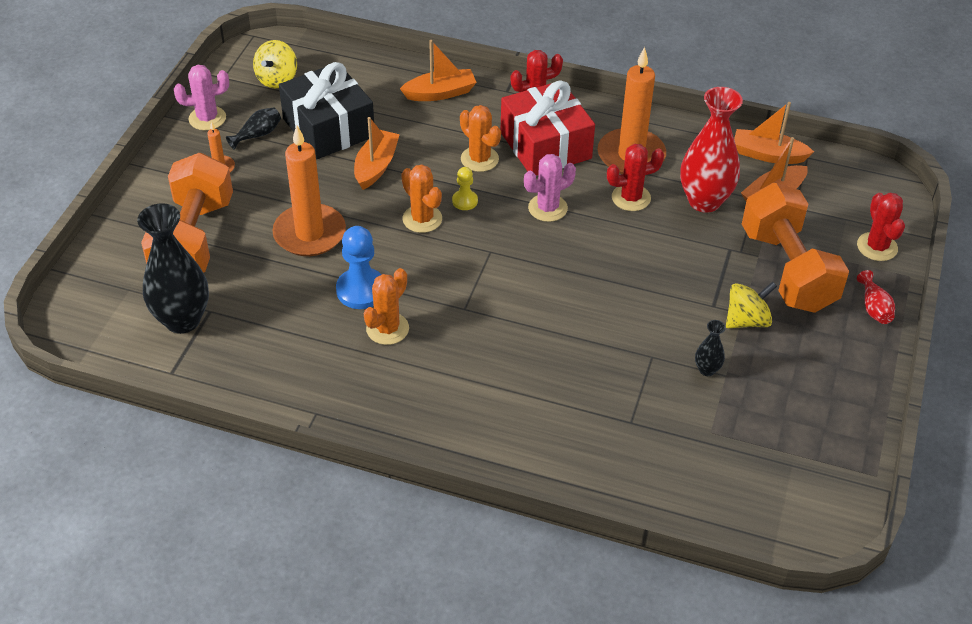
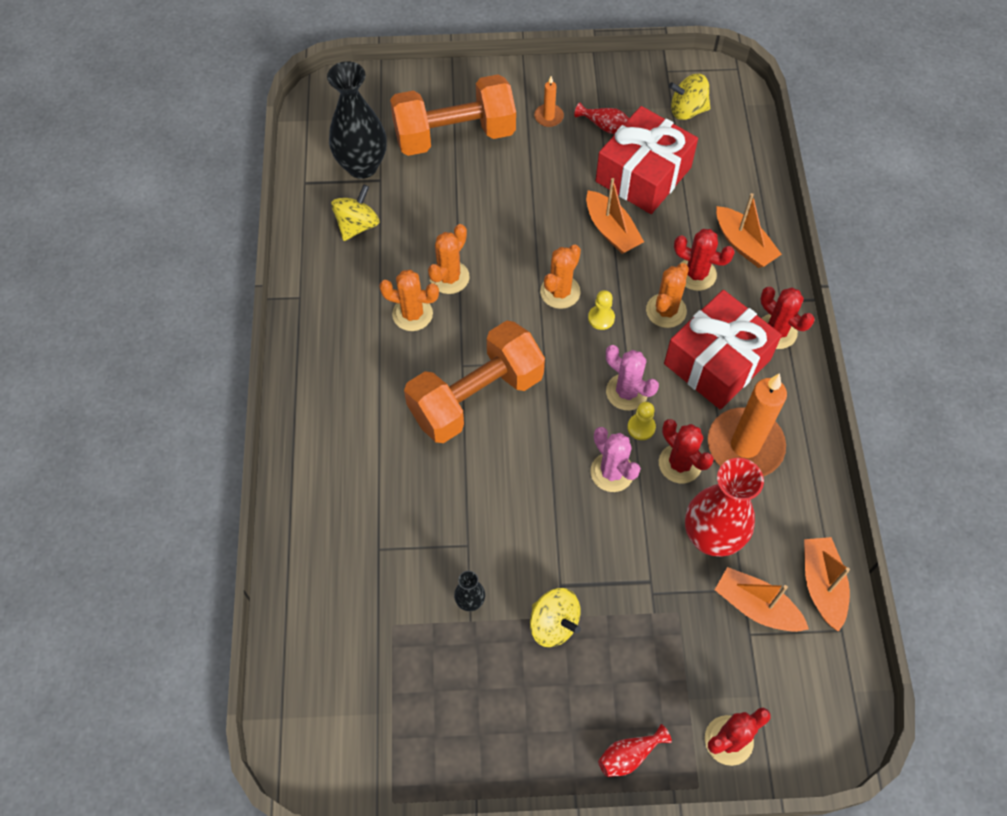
camera: 70 degrees right, 15 degrees up
pink cactus [174,65,229,130] -> pink cactus moved to [590,427,641,492]
black vase [226,107,281,150] -> red vase [574,102,629,134]
orange candle [272,125,346,256] -> none
black gift [279,62,374,160] -> red gift [596,106,698,214]
blue pawn [336,226,382,309] -> orange cactus [428,224,470,294]
orange boat [354,117,400,190] -> orange boat turned 60 degrees clockwise [586,178,644,254]
orange dumbbell [742,183,849,313] -> orange dumbbell moved to [404,320,545,443]
none -> yellow spinning top [331,185,380,241]
none -> yellow pawn [627,402,656,440]
none -> red cactus [674,229,735,291]

